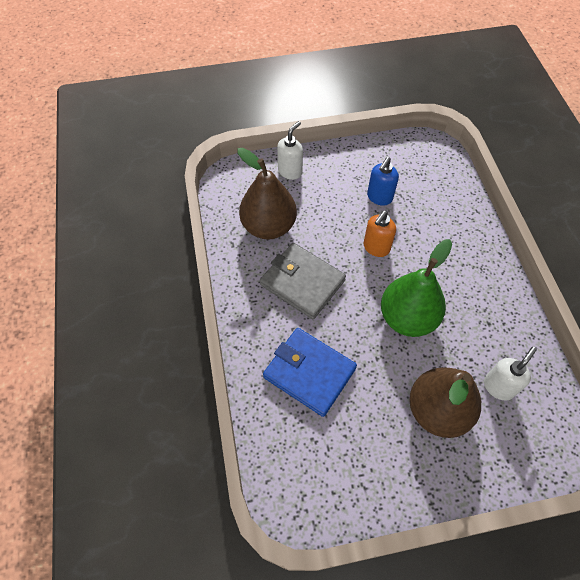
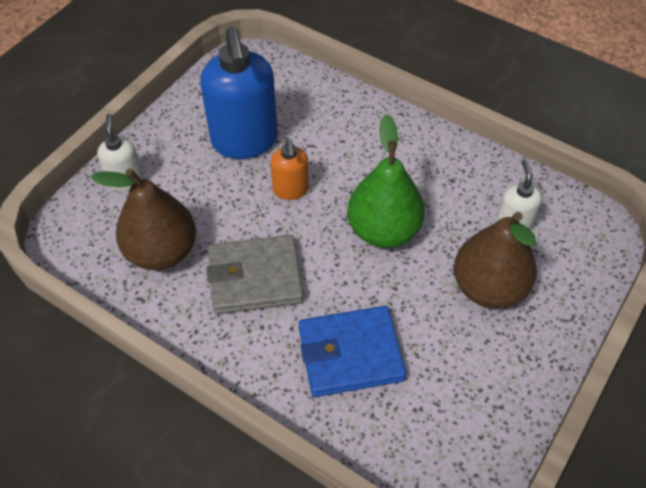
camera: 45 degrees left, 5 degrees down
blue soap dispenser [367,157,399,206] -> blue soap dispenser [200,27,278,159], size x1.96

